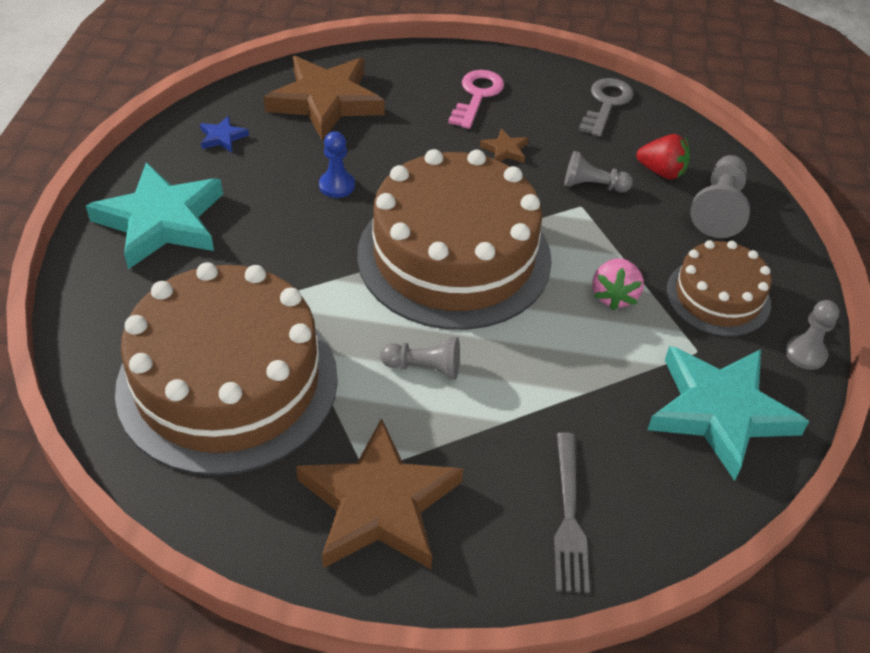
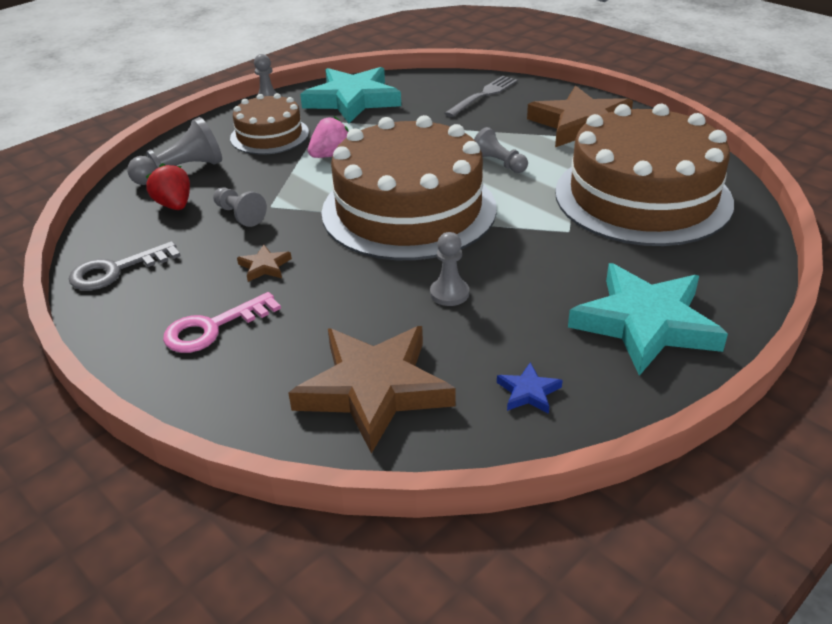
camera: 140 degrees left, 10 degrees down
blue pawn [319,131,355,198] -> grey pawn [430,232,469,306]

